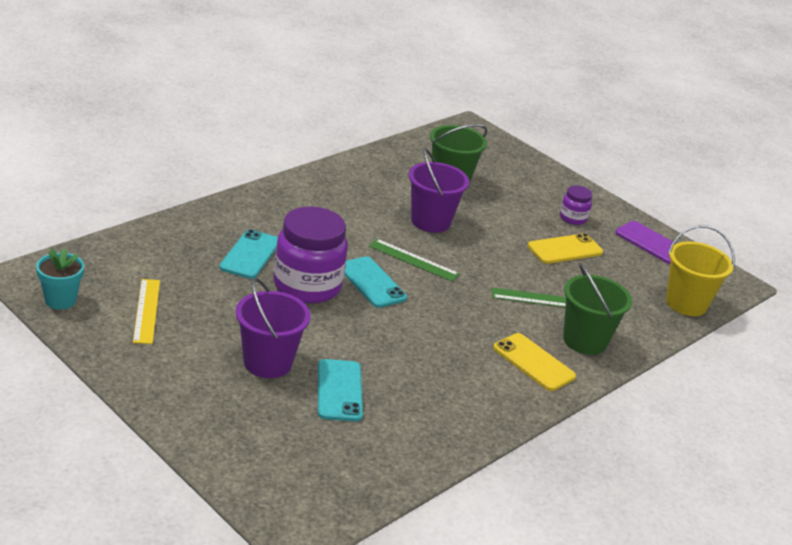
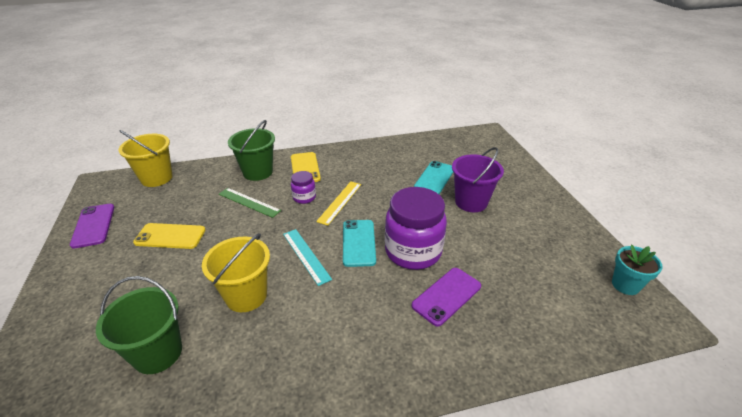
camera: 145 degrees left, 5 degrees up
yellow ruler [133,279,160,344] -> yellow ruler moved to [316,181,361,226]
turquoise phone [219,229,278,279] -> purple phone [411,268,481,327]
green ruler [369,239,460,282] -> turquoise ruler [283,229,332,286]
purple bucket [409,148,469,233] -> yellow bucket [202,233,270,312]
purple jar [560,185,592,225] -> purple jar moved to [291,171,316,204]

